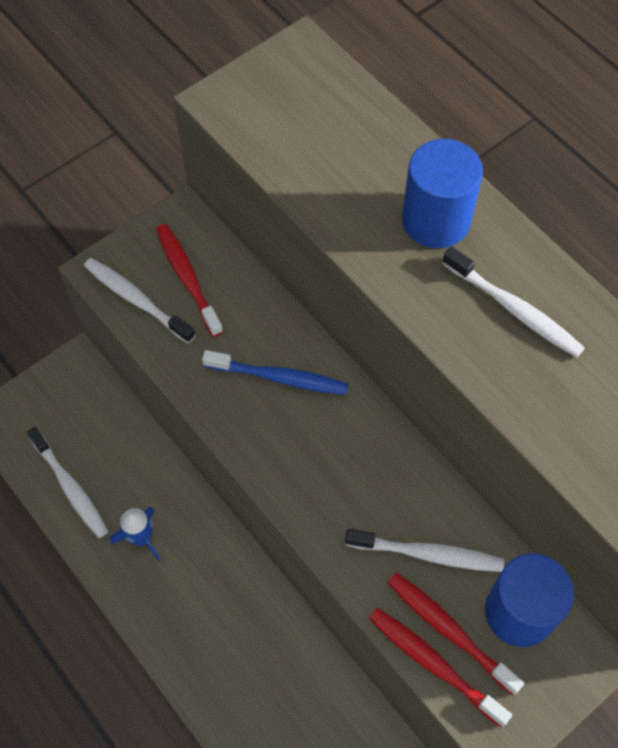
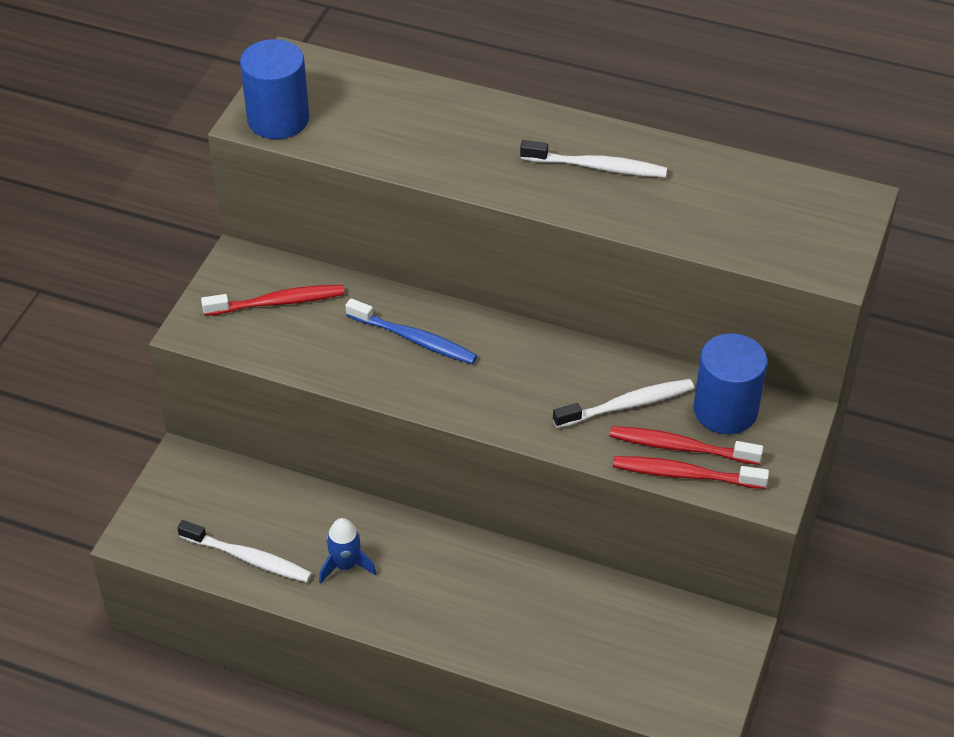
camera: 30 degrees left, 15 degrees down
white toothbrush [84,258,196,344] -> none
red toothbrush [156,224,223,337] -> red toothbrush turned 135 degrees clockwise [201,285,345,316]
blue toothbrush [202,350,349,395] -> blue toothbrush turned 45 degrees clockwise [345,298,477,364]
blue cylinder [402,139,483,248] -> blue cylinder moved to [240,39,309,139]

